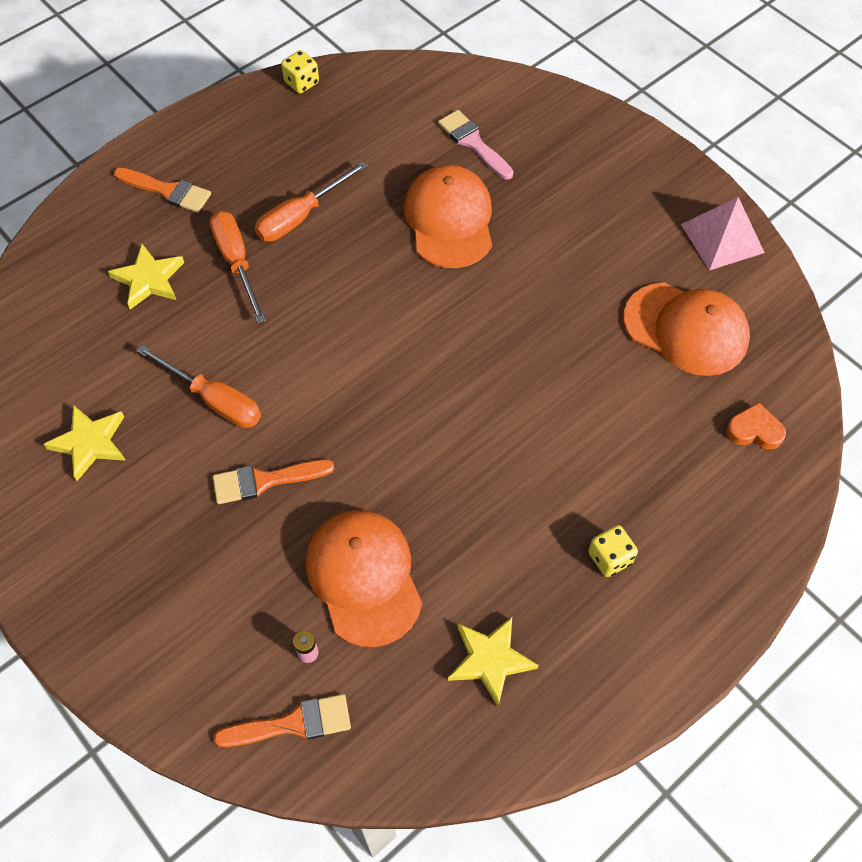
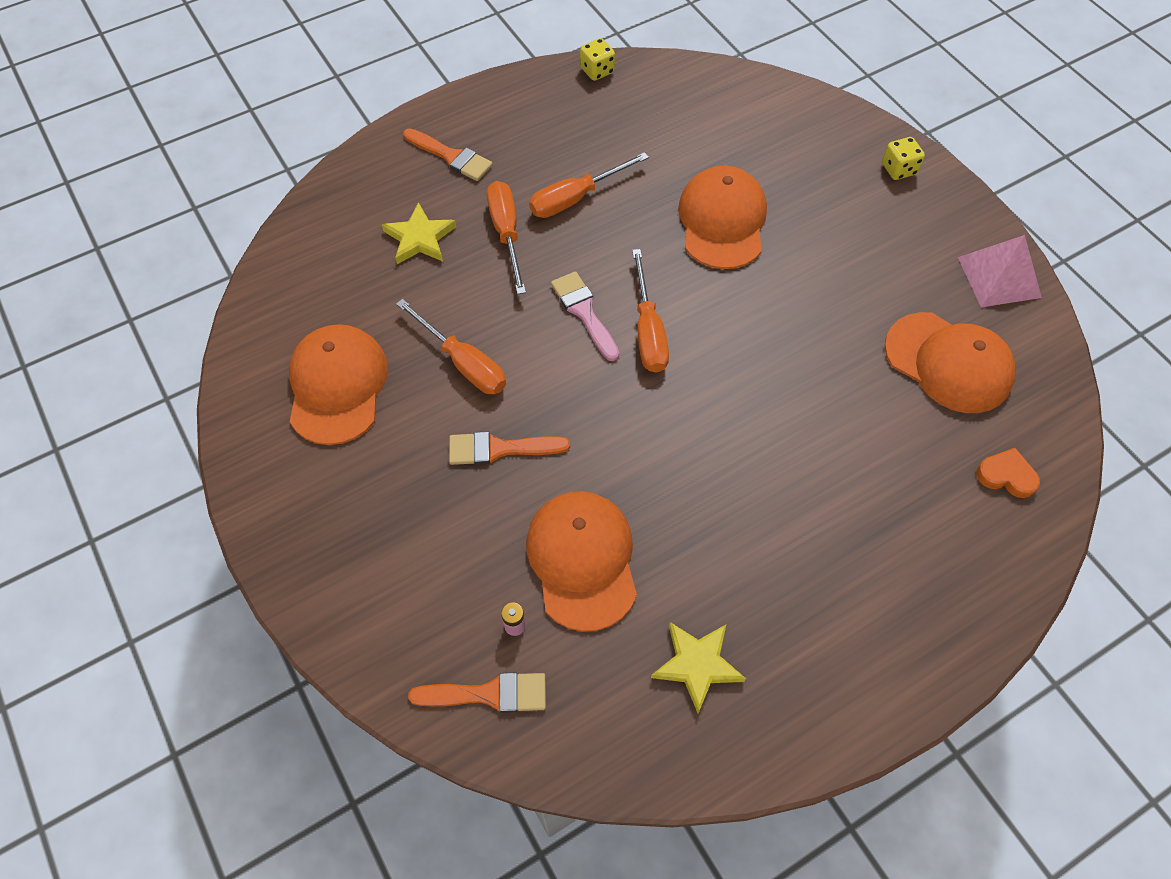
camera: 10 degrees right, 0 degrees up
yellow star [44,405,125,481] -> orange cap [289,324,388,445]
pink brush [438,110,514,179] -> pink brush moved to [551,271,619,361]
yellow dice [588,525,638,577] -> yellow dice moved to [882,137,925,180]
none -> orange screwdriver [632,249,669,373]

